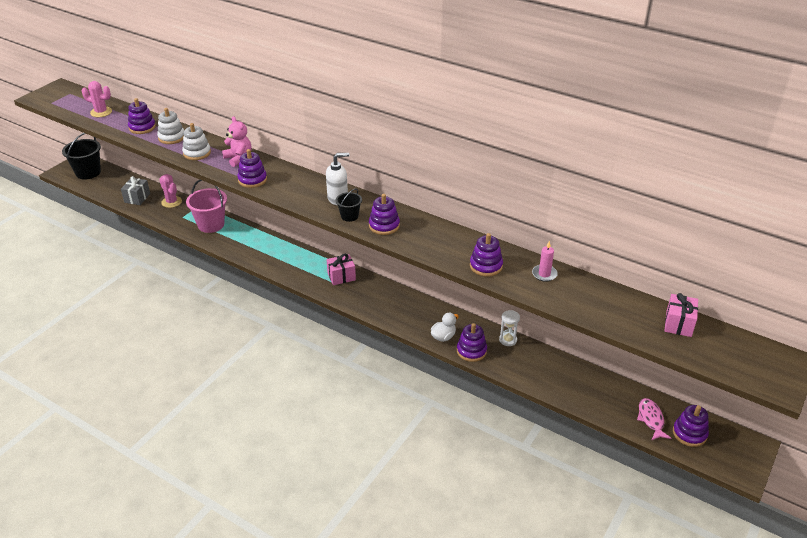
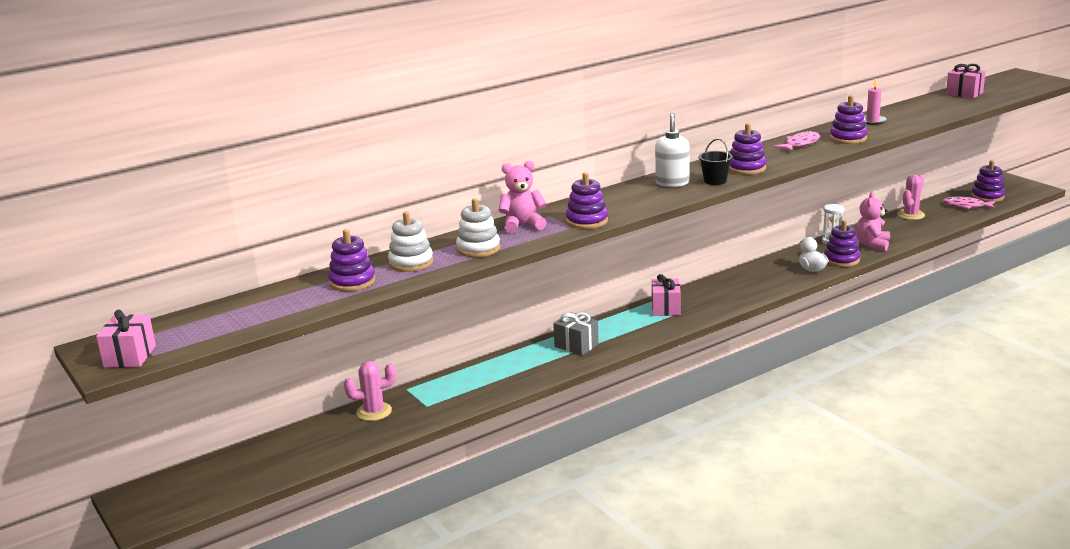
camera: 65 degrees left, 15 degrees down
black bucket [62,133,101,179] -> none
pink cactus [82,81,112,117] -> pink cactus moved to [897,175,925,220]
grey gift [121,176,150,205] -> grey gift moved to [553,312,599,356]
pink bucket [186,180,227,233] -> none
none -> pink gift [96,310,156,368]
none -> pink fish [773,130,820,151]
none -> pink teddy bear [856,192,890,251]

